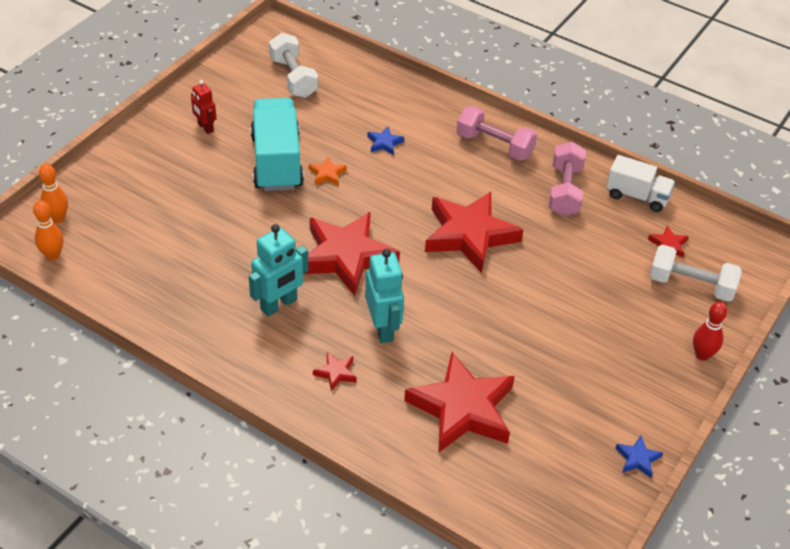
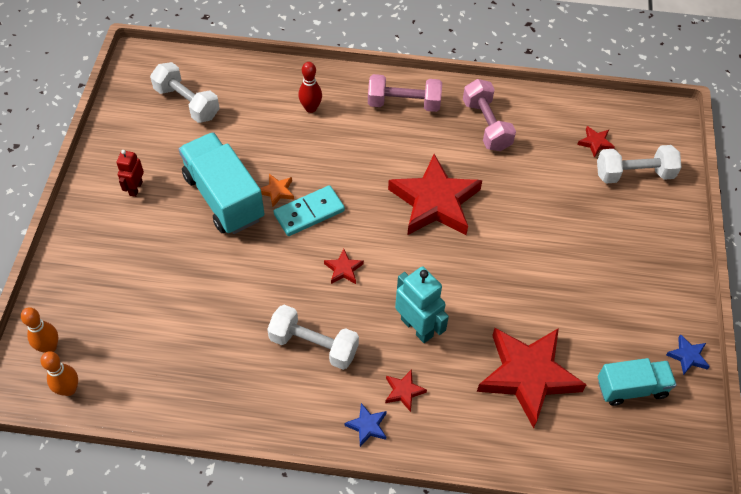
camera: 25 degrees left, 10 degrees up
red robot [191,80,217,134] -> red robot turned 75 degrees clockwise [116,150,144,197]
turquoise robot [249,224,308,317] -> white dumbbell [267,305,359,370]
red star [304,212,400,296] -> red star [324,249,364,284], size x0.40
blue star [368,127,404,155] -> blue star moved to [344,403,387,447]
white truck [606,155,675,212] -> none
red bowling pin [693,302,727,361] -> red bowling pin moved to [298,62,322,113]
none -> turquoise domino [273,185,345,236]
none -> turquoise truck [598,358,677,406]

